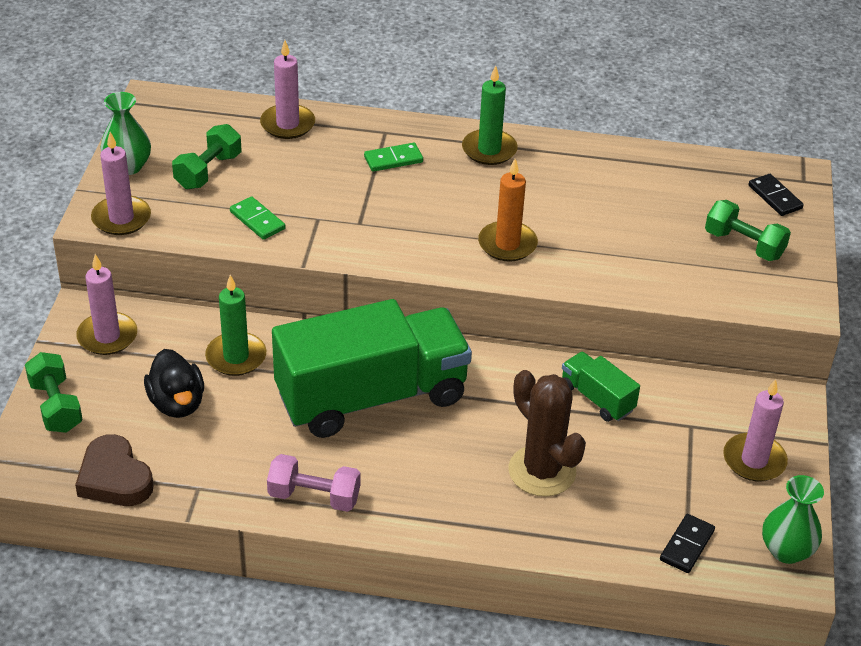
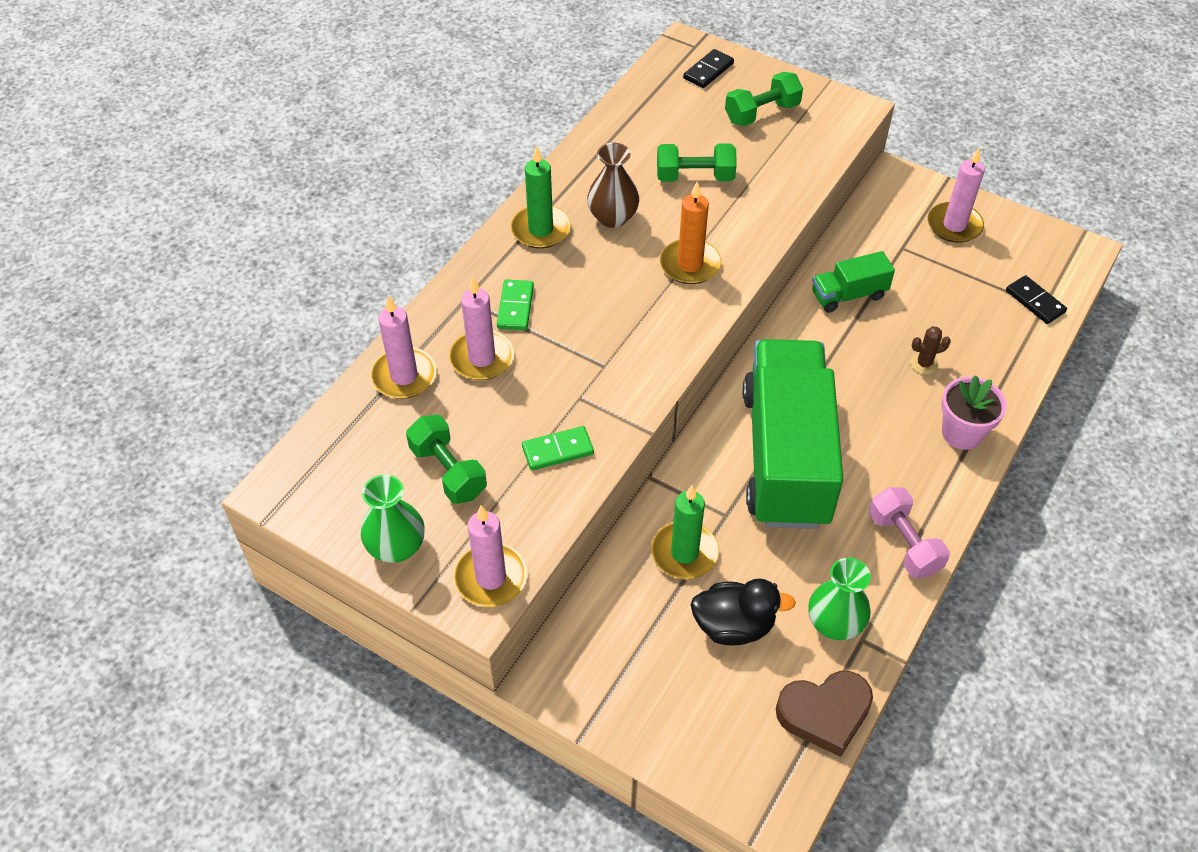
camera: 65 degrees left, 10 degrees up
green dumbbell [25,352,83,433] -> green dumbbell moved to [657,143,737,182]
pink candle [76,254,137,355] -> pink candle moved to [449,277,514,380]
pink dumbbell [267,454,360,512] -> pink dumbbell turned 60 degrees counterclockwise [869,487,950,579]
brown cactus [509,370,586,497] -> brown cactus [911,326,951,374], size x0.44
black domino [748,174,804,216] -> black domino turned 45 degrees counterclockwise [683,49,734,88]
green vase [762,475,824,564] -> green vase moved to [808,558,871,640]
none -> brown vase [587,143,639,228]
none -> pink flower pot [941,375,1007,450]

